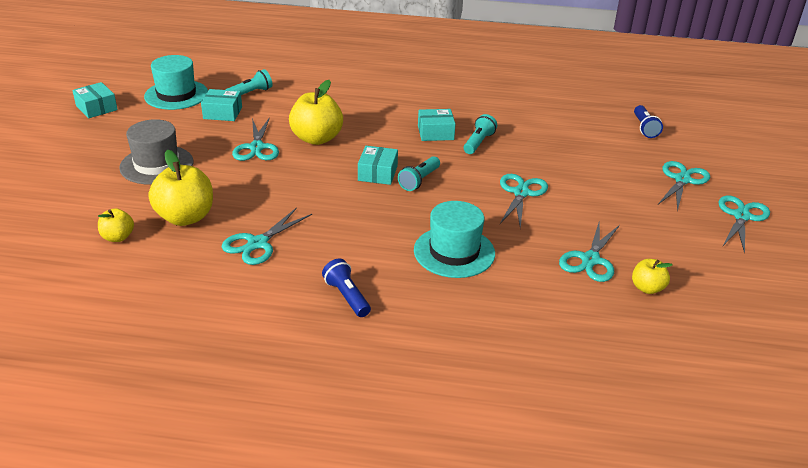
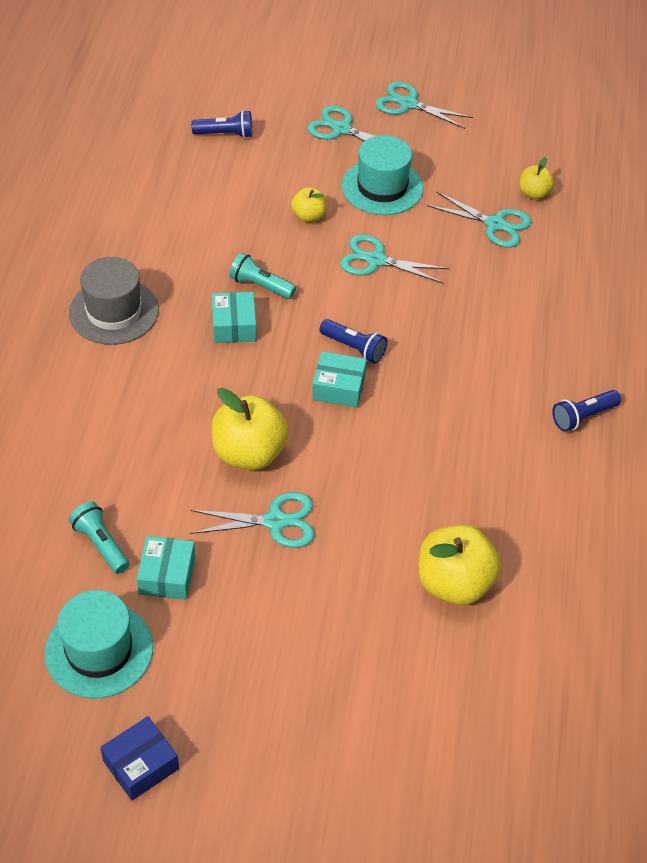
camera: 90 degrees left, 15 degrees up
turquoise box [72,82,118,118] -> blue box [100,716,179,801]
yellow apple [98,208,134,242] -> yellow apple moved to [291,187,327,222]
grey hat [119,119,193,185] -> grey hat moved to [69,257,159,345]
turquoise scissors [222,207,312,265] -> none
turquoise flashlight [398,156,440,191] -> blue flashlight [320,319,387,364]
turquoise hat [414,201,495,278] -> turquoise hat moved to [342,135,423,215]

